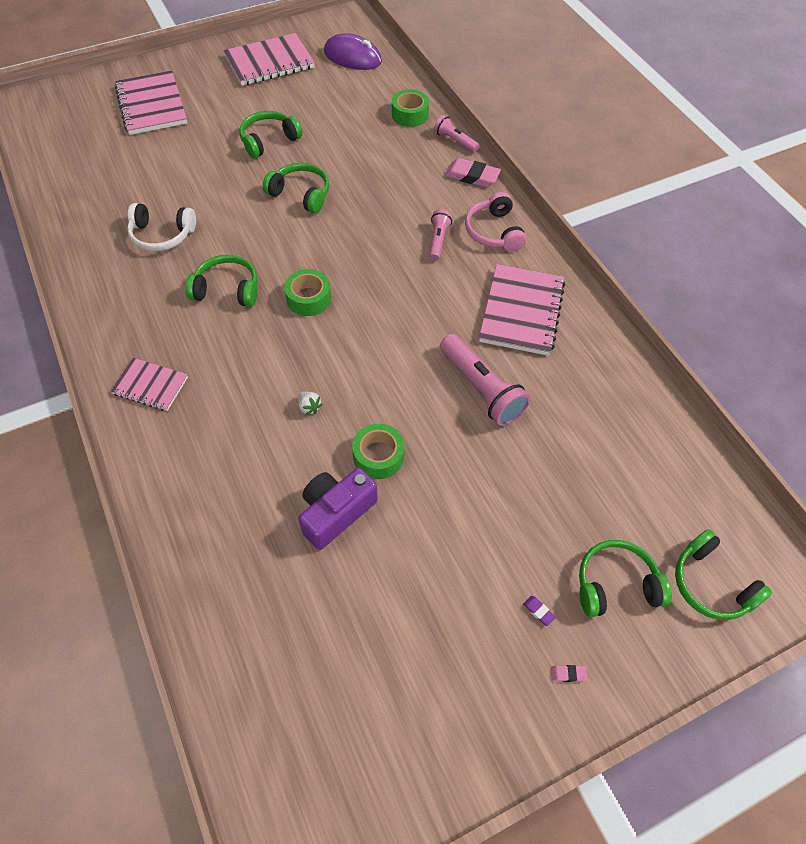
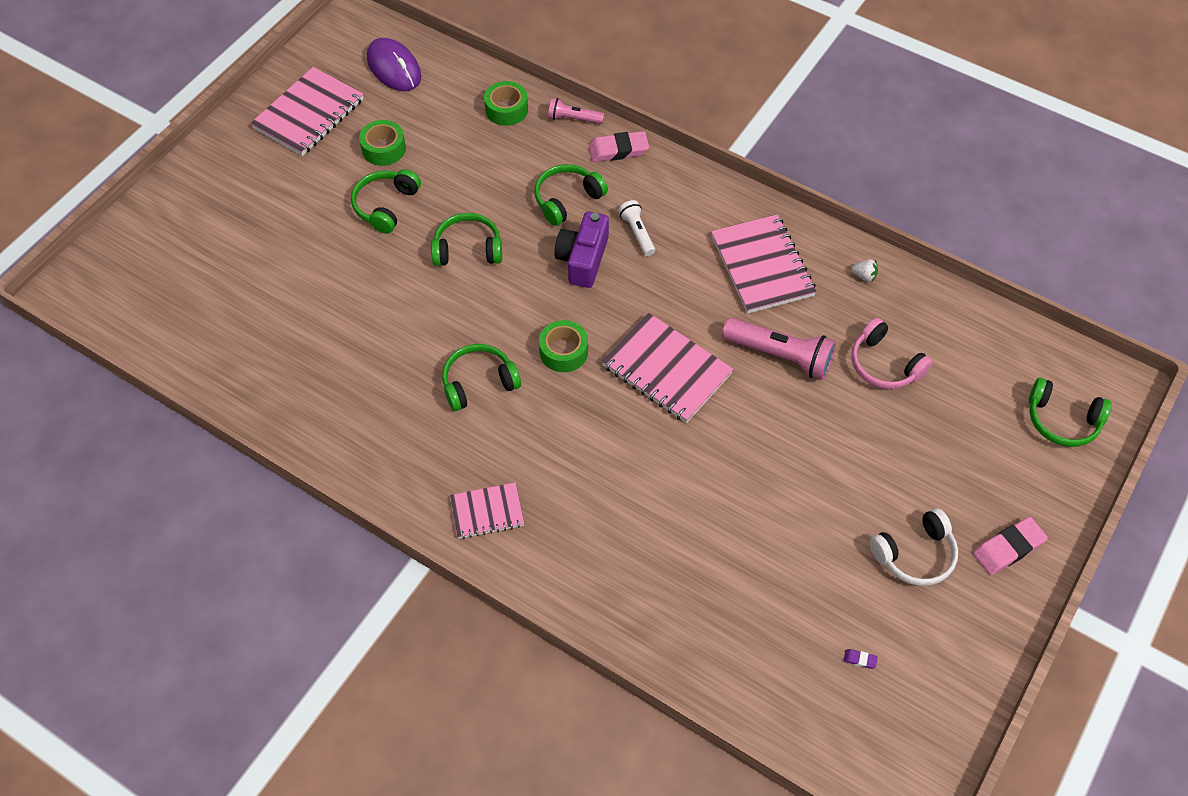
camera: 30 degrees left, 0 degrees up
pink notebook [115,70,187,135] -> pink notebook moved to [601,313,734,423]
white headphones [127,203,196,251] -> white headphones moved to [870,508,958,586]
white strawberry [298,392,323,416] -> white strawberry moved to [851,259,878,282]
purple camera [298,468,378,550] -> purple camera moved to [555,211,609,288]
purple mouse [324,33,382,70] -> purple mouse turned 60 degrees clockwise [367,38,421,91]
green tape [352,424,404,479] -> green tape moved to [359,120,406,166]
pink flashlight [429,209,452,261] -> white flashlight [618,200,655,256]
pink headphones [465,192,527,252] -> pink headphones moved to [851,318,933,389]
purple eraser [523,596,556,626] -> purple eraser moved to [843,649,878,669]
pink eraser [551,665,587,682] -> pink eraser [973,517,1048,575], size x2.32
green headphones [579,540,672,617] -> green headphones moved to [535,164,608,226]

